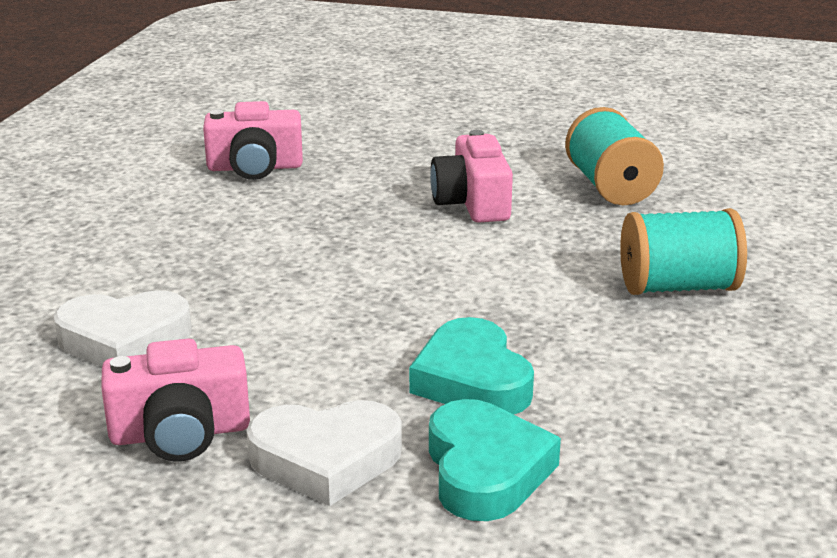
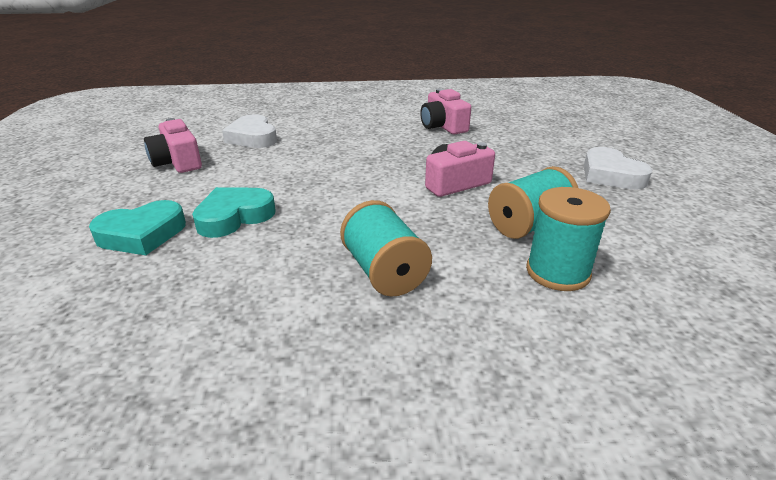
camera: 70 degrees right, 5 degrees up
white heart [247,400,402,506] -> white heart moved to [584,147,652,190]
none -> turquoise spool [526,187,611,291]

